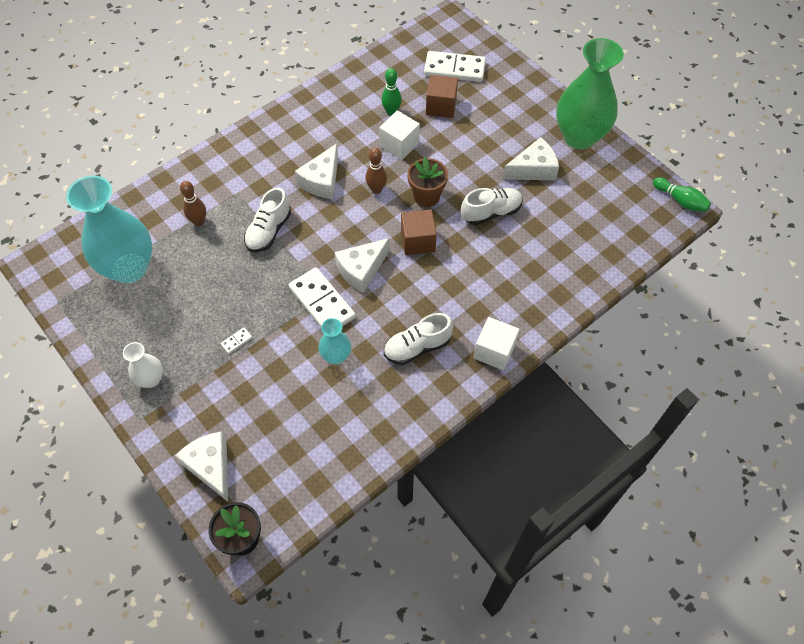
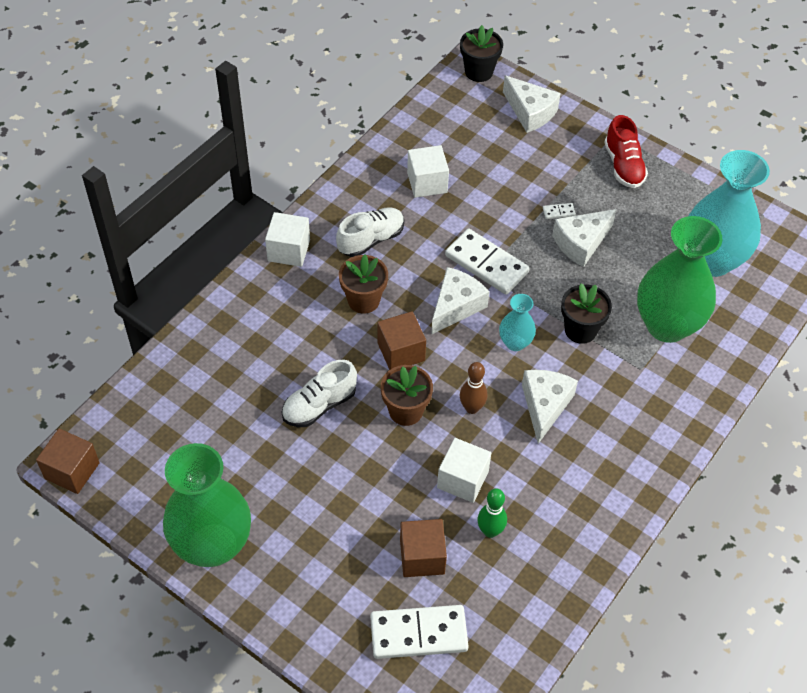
camera: 165 degrees right, 5 degrees down
white vase [123,342,163,388] -> red shoe [604,115,648,188]
brown bowling pin [180,181,206,226] -> green vase [637,216,722,343]
white domino [221,328,252,354] -> white domino turned 45 degrees clockwise [543,203,576,219]
white shoe [244,187,291,252] -> black flower pot [561,283,612,344]
turquoise vase [319,318,351,364] -> turquoise vase moved to [499,294,536,351]
white cheese [503,137,559,180] -> white cheese moved to [552,209,617,267]
green bowling pin [653,177,711,212] -> brown cube [36,429,100,494]
none -> brown flower pot [339,255,388,314]
none -> white cube [407,145,449,198]

